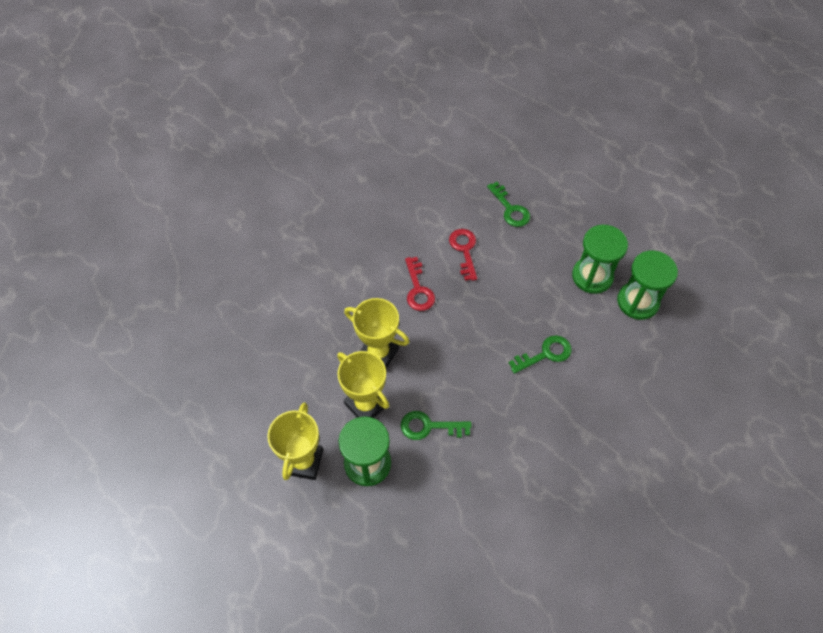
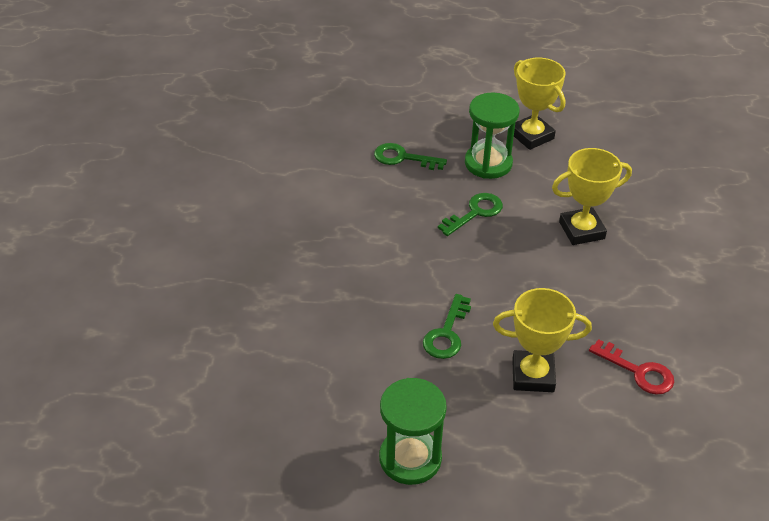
camera: 135 degrees right, 15 degrees down
yellow trophy [337,351,389,418] -> yellow trophy moved to [493,288,592,392]
red key [405,257,435,311] -> none
green key [487,182,530,227] -> green key moved to [374,143,447,170]
green hourglass [572,225,628,294] -> none

